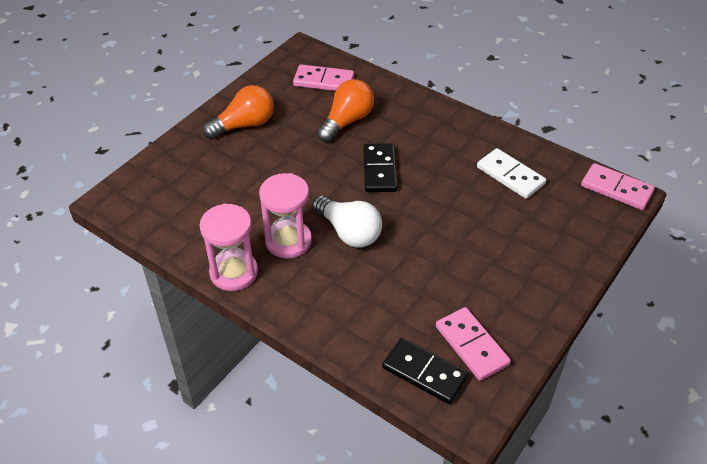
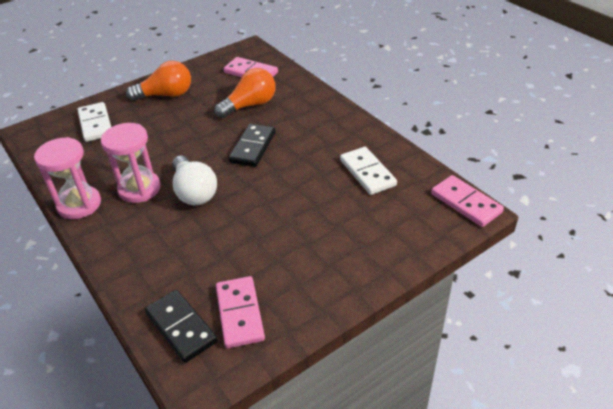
camera: 20 degrees right, 5 degrees down
none -> white domino [77,102,111,142]

